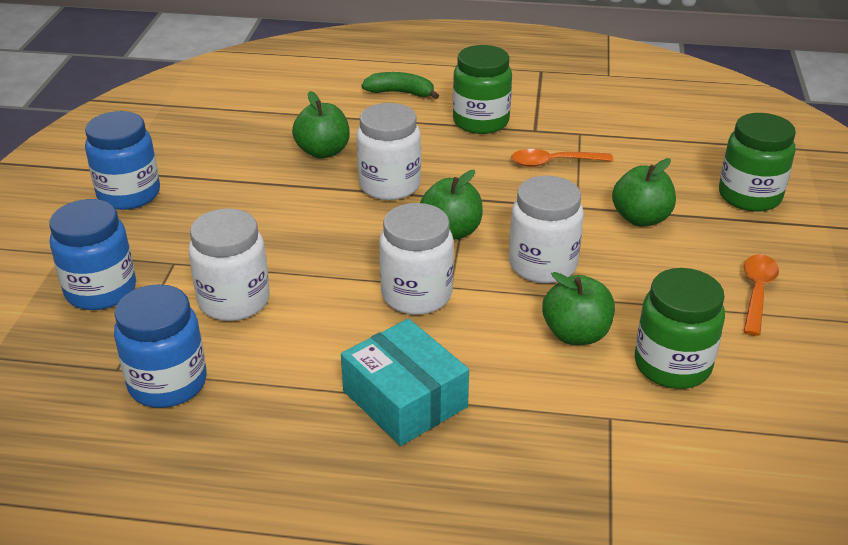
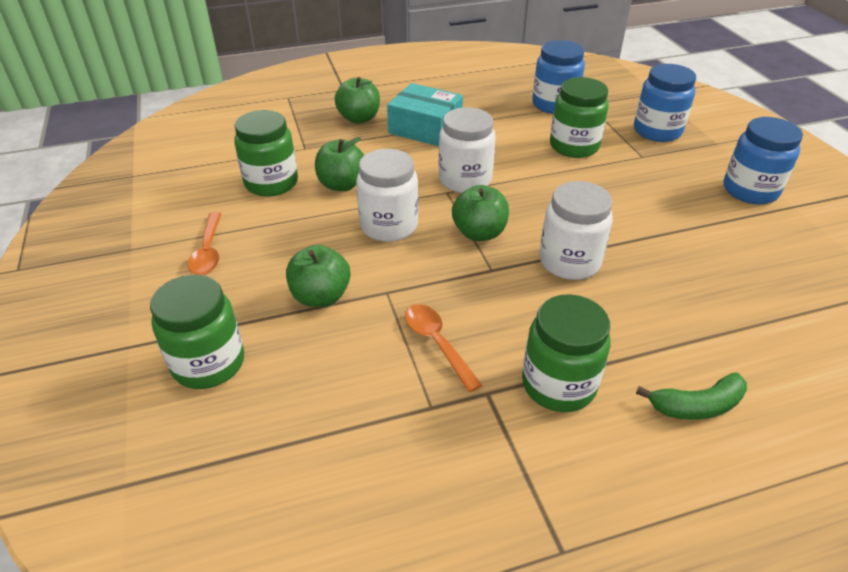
camera: 155 degrees right, 5 degrees up
white jar [189,208,270,321] -> green jar [550,77,609,158]
green apple [292,91,350,159] -> green apple moved to [335,77,380,124]
orange spoon [511,149,613,167] -> orange spoon turned 90 degrees counterclockwise [405,304,482,392]

